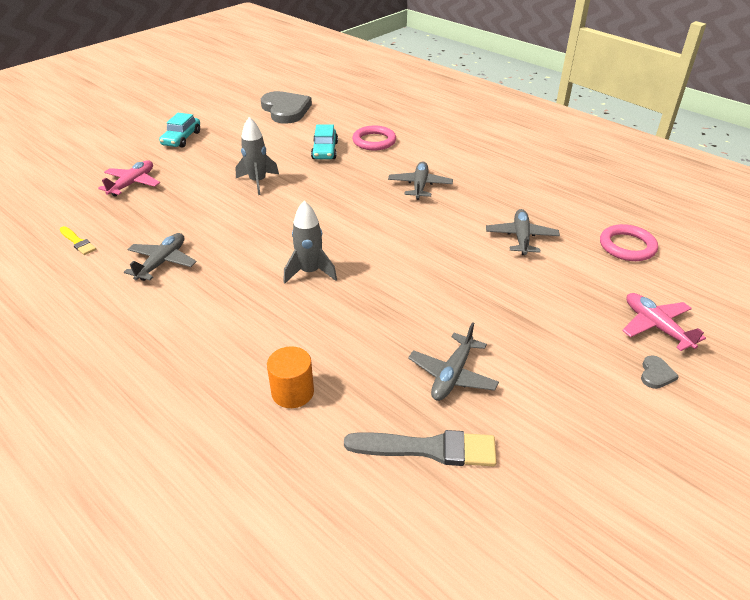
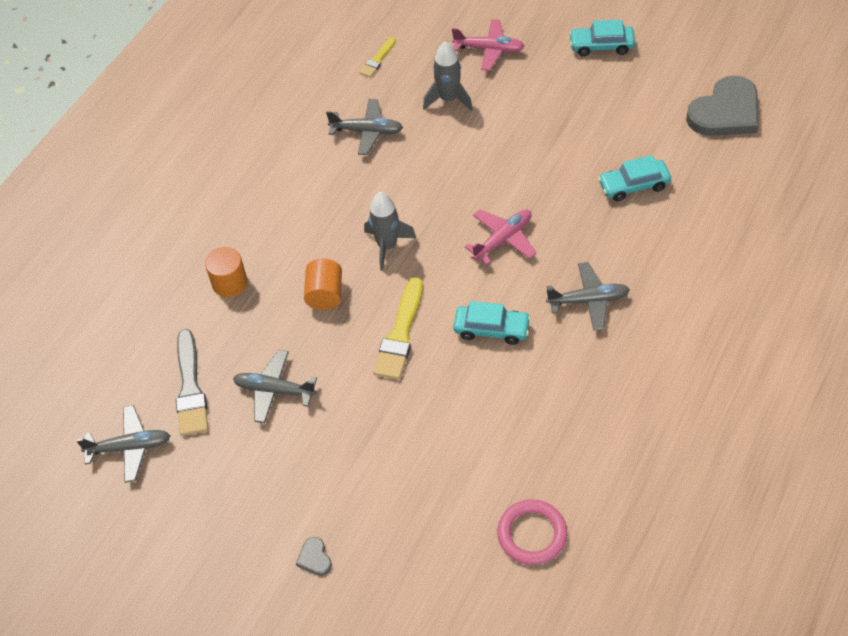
camera: 80 degrees right, 15 degrees up
grey rocket [236,117,279,195] -> grey rocket moved to [423,41,473,111]
pink ring [352,126,396,151] -> none
grey plane [486,209,560,255] -> grey plane moved to [76,405,170,483]
pink plane [622,293,706,351] -> pink plane moved to [465,209,536,265]
grey heart [641,355,679,389] -> grey heart turned 60 degrees clockwise [296,537,332,576]
none -> orange cylinder [304,259,342,310]
none -> yellow brush [373,277,423,380]
none -> turquoise car [454,301,531,345]

